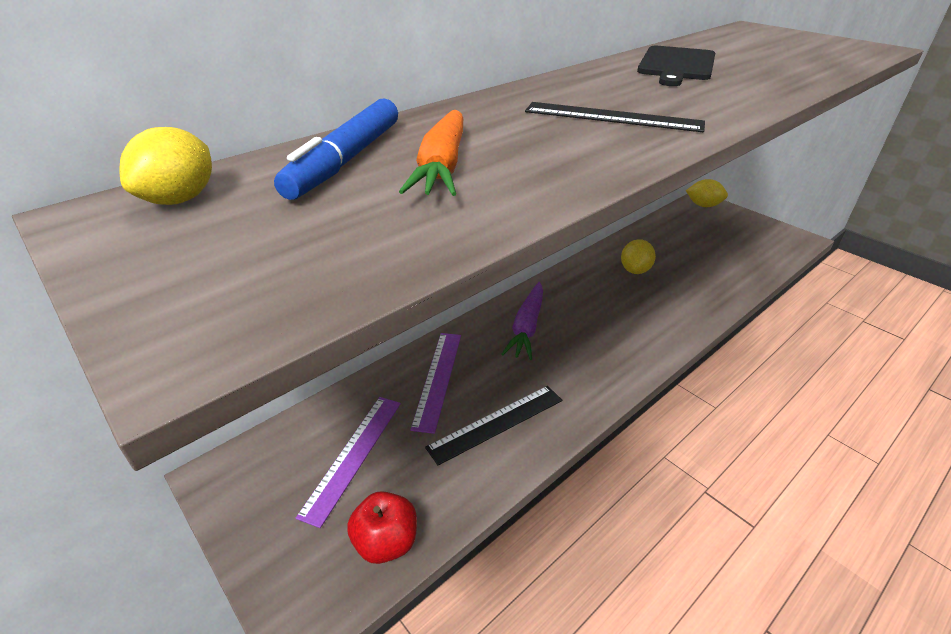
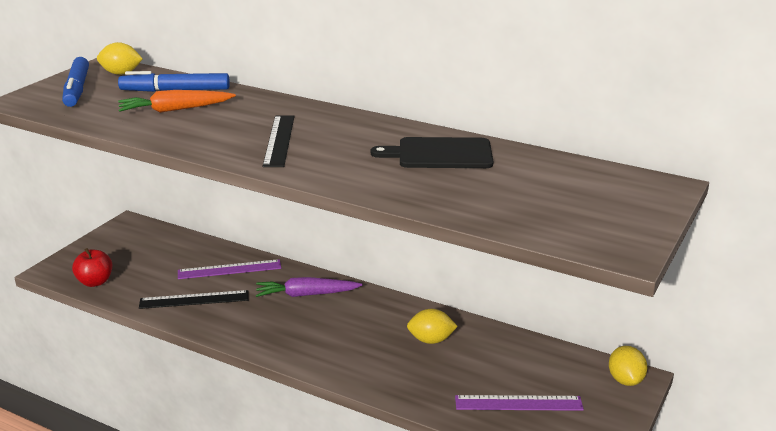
camera: 70 degrees right, 10 degrees down
purple ruler [296,397,401,528] -> purple ruler moved to [455,395,584,411]
black ruler [425,386,562,465] -> black ruler turned 45 degrees counterclockwise [139,290,249,309]
none -> blue marker [62,57,89,107]

